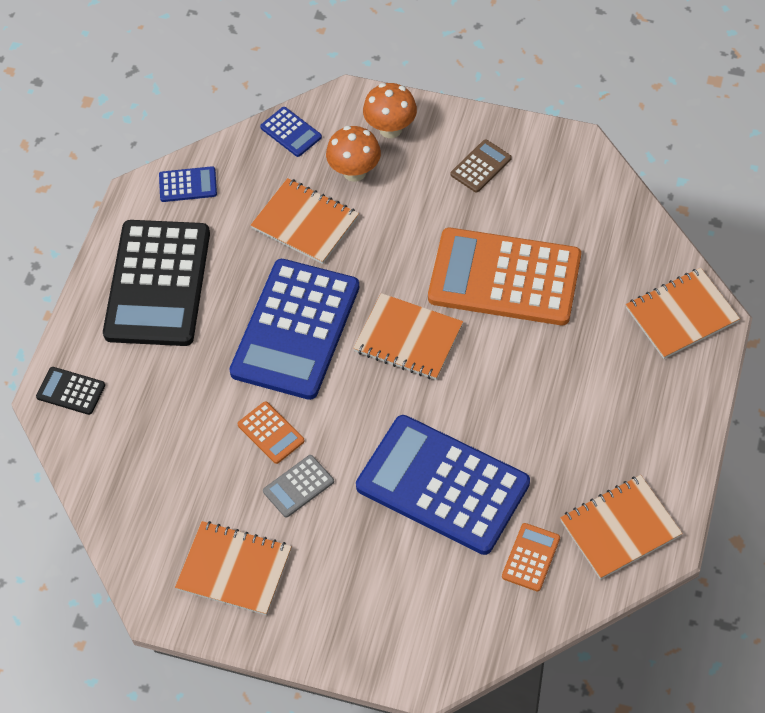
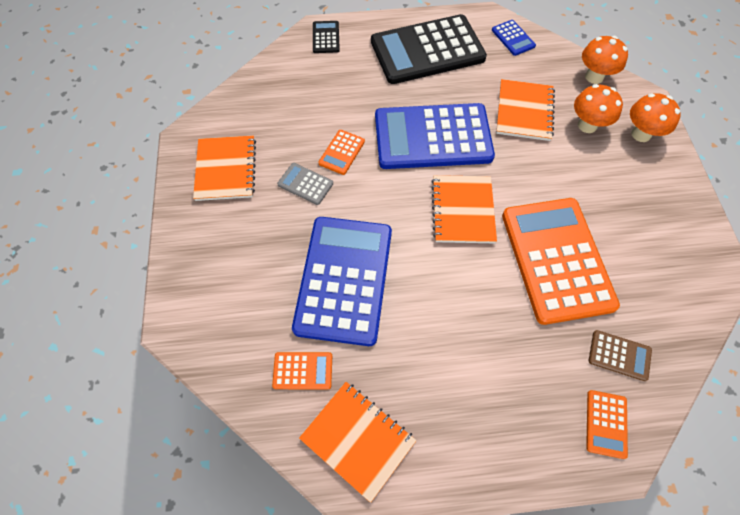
camera: 65 degrees right, 5 degrees up
blue calculator [260,107,322,157] -> orange mushroom [582,36,628,84]
brown calculator [451,139,512,193] -> brown calculator moved to [589,330,652,381]
orange notebook [626,268,740,359] -> orange calculator [586,390,628,459]

